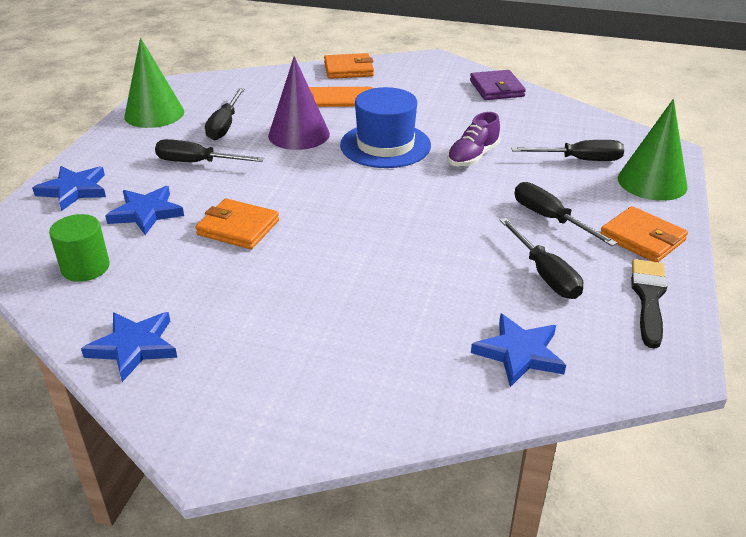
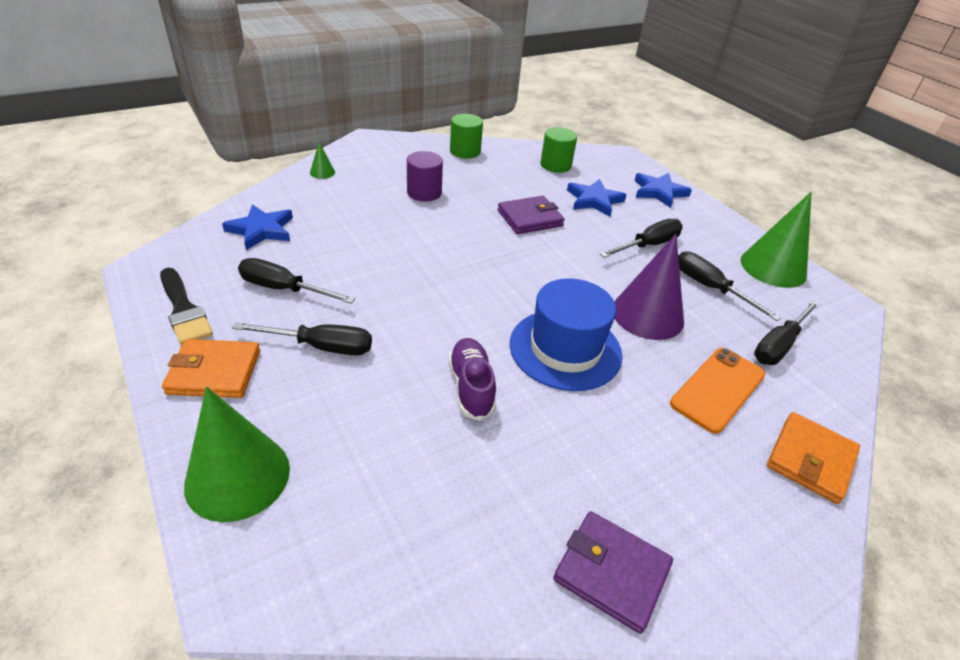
camera: 130 degrees right, 5 degrees up
blue star [81,312,177,382] -> green cylinder [450,114,483,159]
orange wallet [195,198,279,249] -> purple wallet [498,196,565,234]
black screwdriver [511,140,624,161] -> black screwdriver moved to [754,300,820,365]
none -> green cone [310,142,335,179]
none -> purple cylinder [407,151,443,202]

